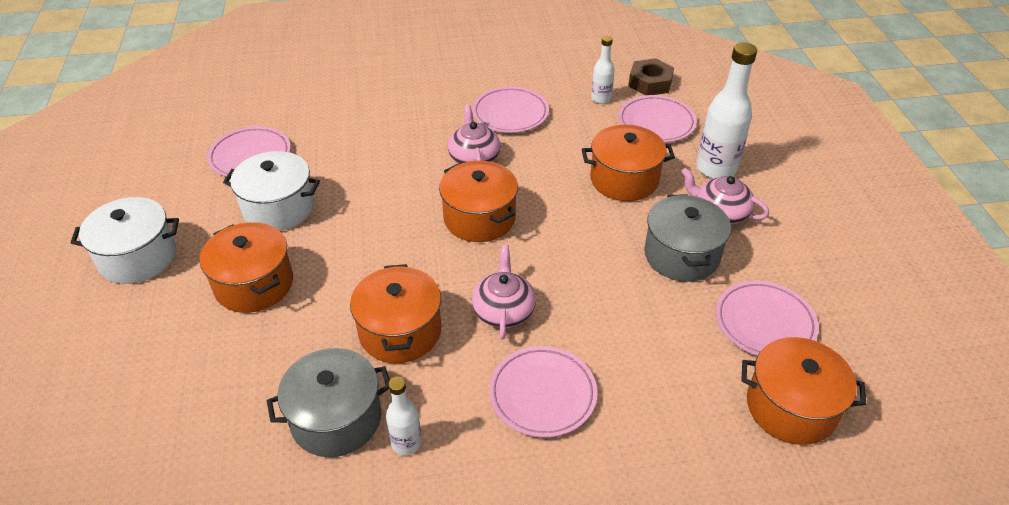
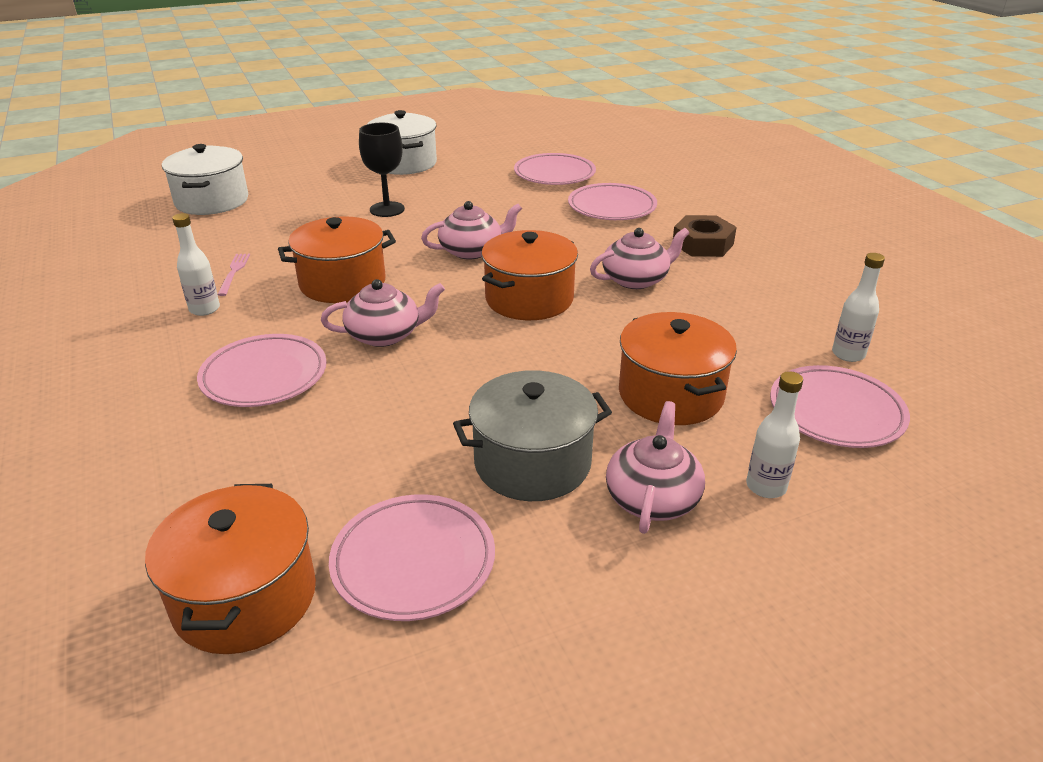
camera: 75 degrees right, 10 degrees down
orange pot [199,222,293,313] -> black goblet [359,123,405,217]
white pot [223,151,320,231] -> white pot moved to [162,144,248,215]
grey pot [267,348,390,457] -> pink fork [218,254,250,296]
pink plate [472,86,549,133] -> pink plate moved to [568,183,657,220]
brown nut [628,58,674,95] -> brown nut moved to [673,215,737,257]
white bottle [696,42,757,179] -> white bottle [746,371,803,498], size x0.55
none -> pink teapot [421,201,522,259]

